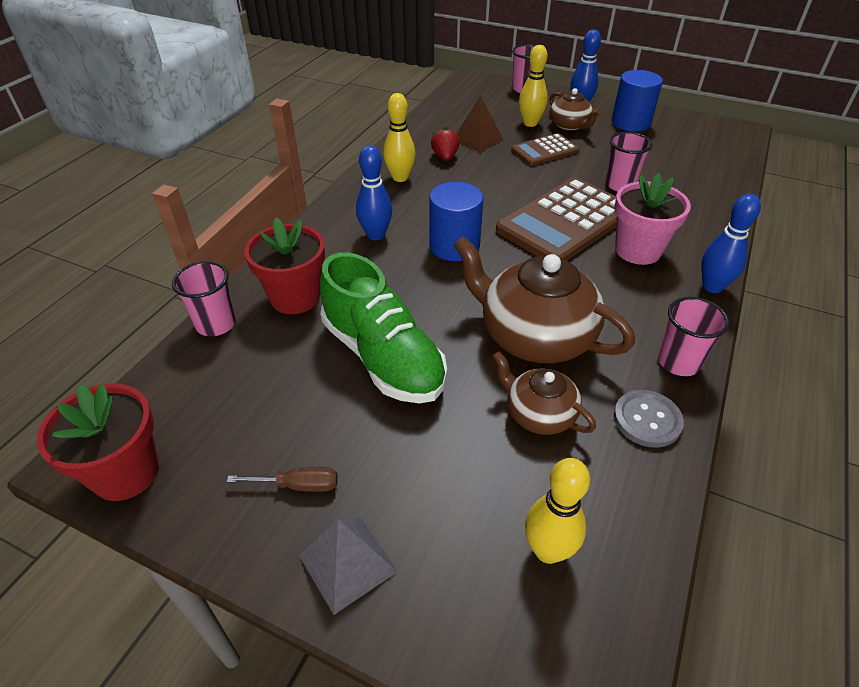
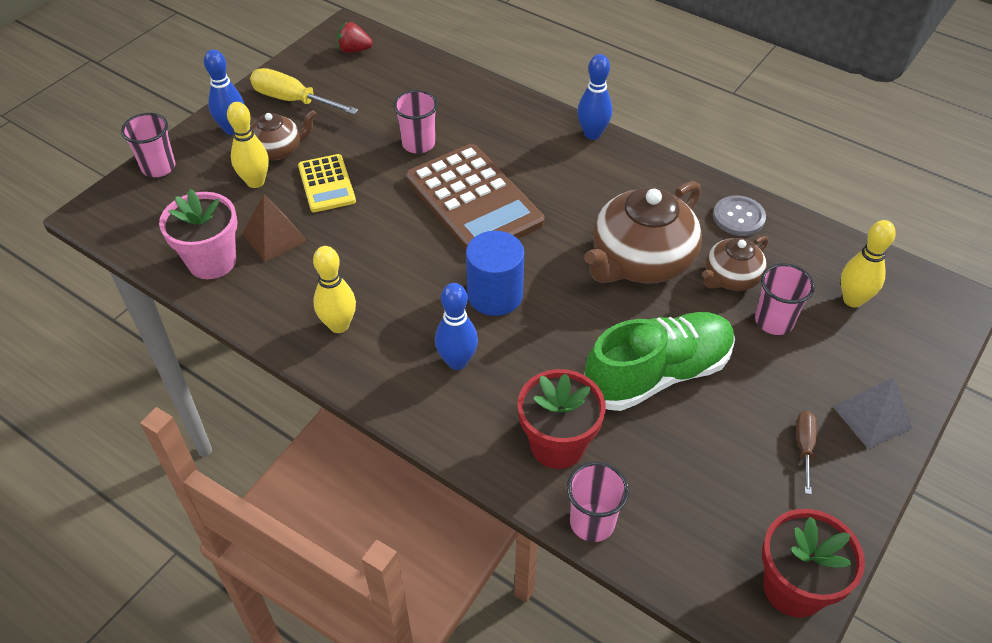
camera: 80 degrees left, 5 degrees up
red strawberry [431,126,460,161] -> red strawberry moved to [337,22,373,53]
brown calculator [511,133,579,166] -> yellow calculator [298,154,356,212]
blue cylinder [611,70,663,132] -> yellow screwdriver [250,68,358,114]
pink flower pot [614,173,691,265] -> pink flower pot moved to [159,189,237,279]
pink cup [658,297,729,376] -> pink cup moved to [755,263,815,335]

